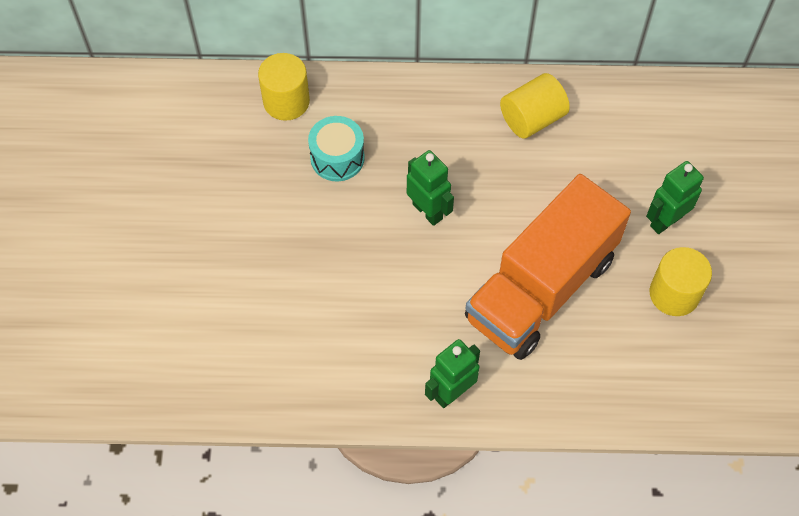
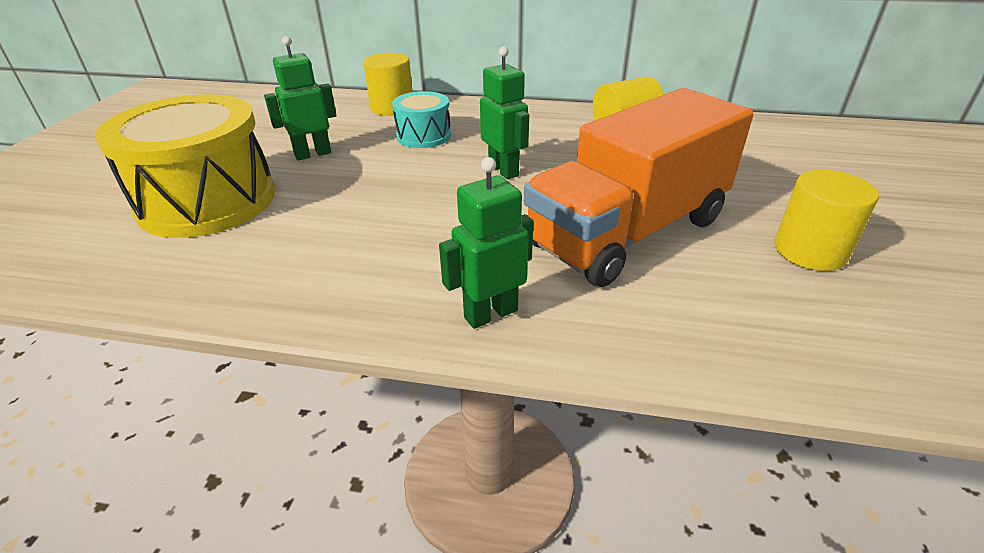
camera: 10 degrees right, 25 degrees down
green robot [646,161,704,234] -> green robot moved to [264,36,337,160]
none -> yellow drum [95,94,275,238]

